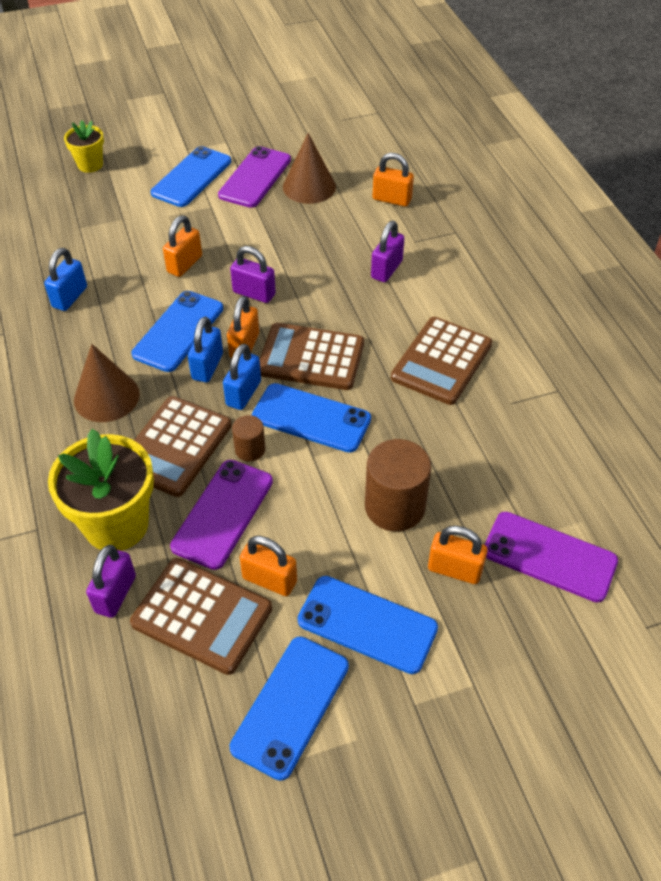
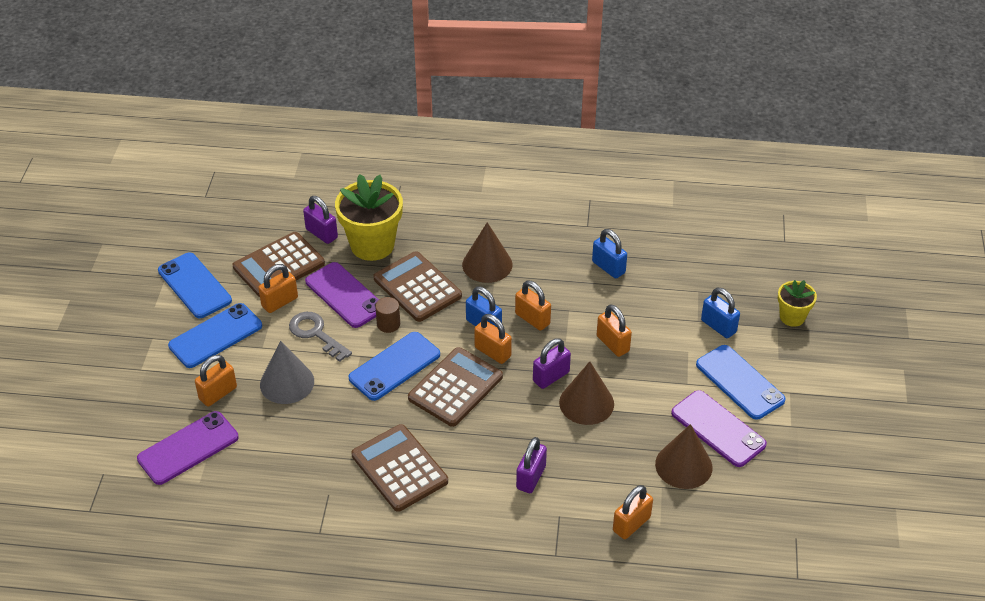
camera: 115 degrees right, 5 degrees down
blue phone [132,291,223,372] -> orange padlock [515,281,551,331]
blue padlock [223,344,261,410] -> blue padlock moved to [701,288,740,338]
brown cylinder [365,439,431,531] -> grey cone [260,341,314,404]
purple padlock [371,221,404,282] -> purple padlock turned 60 degrees clockwise [516,437,547,493]
none -> grey key [289,312,352,362]
none -> brown cone [559,361,614,425]

